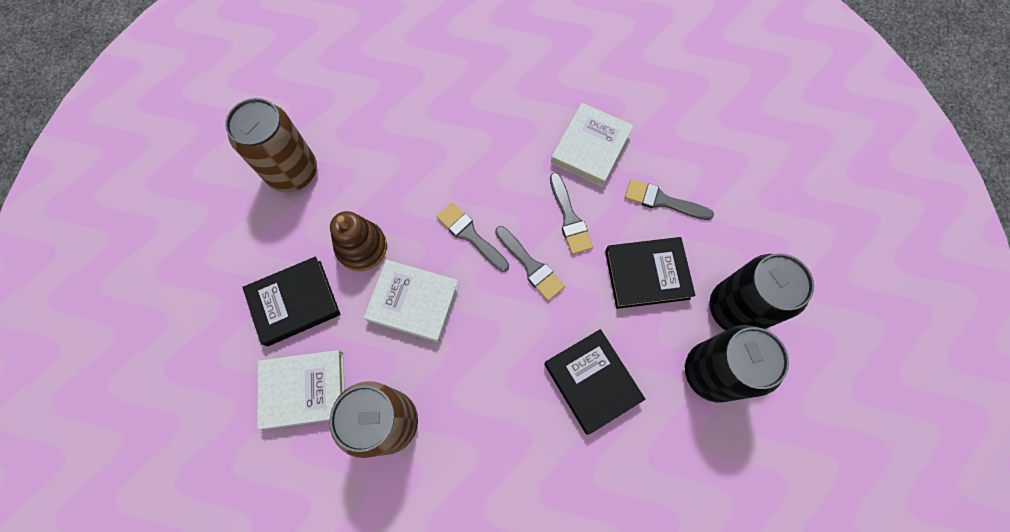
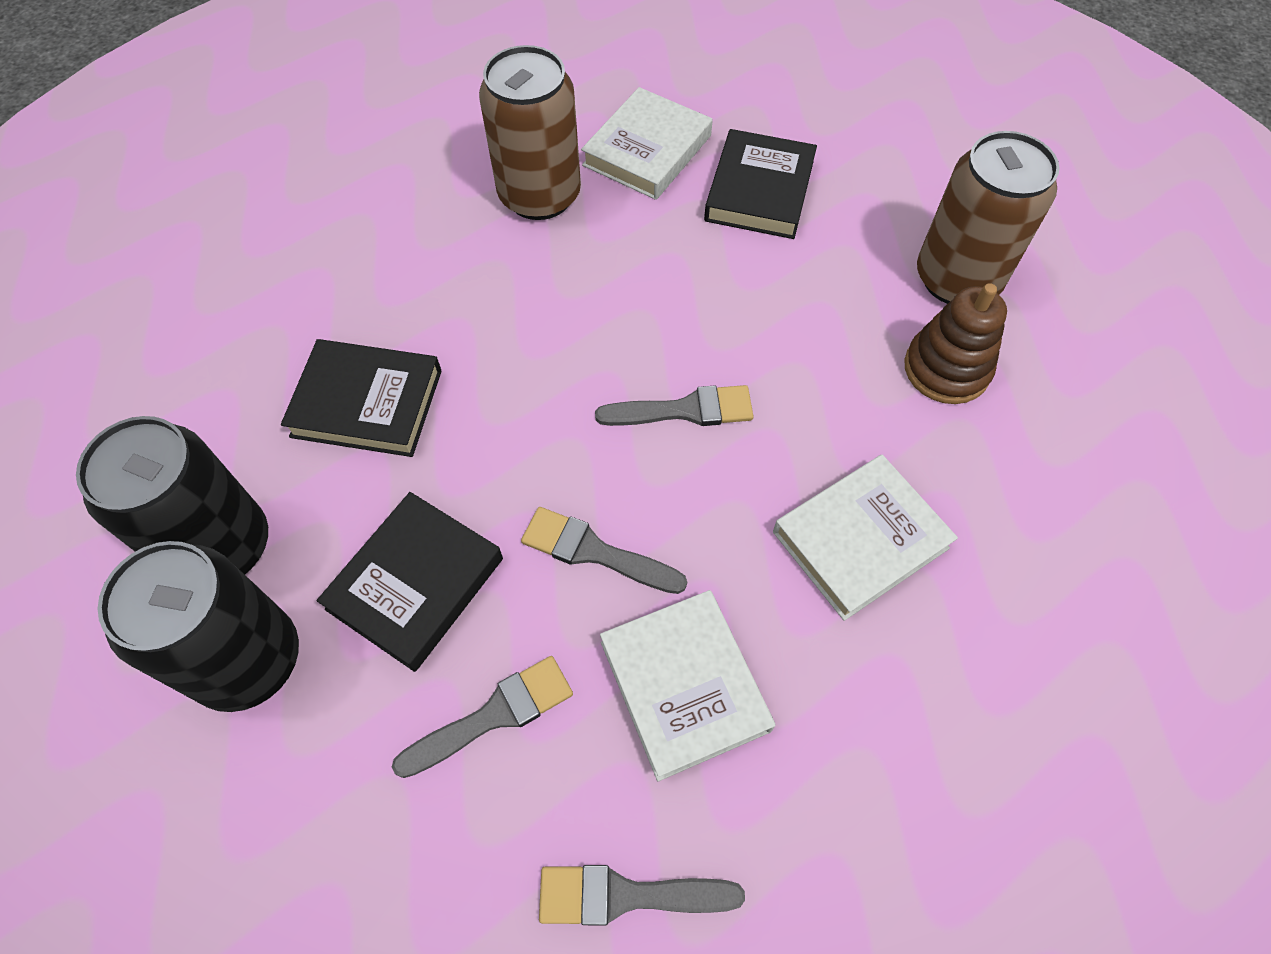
camera: 130 degrees right, 10 degrees down
brown stacking toy [330,211,387,271] -> brown stacking toy moved to [904,283,1007,404]
white book [364,259,459,343] -> white book moved to [773,455,958,621]
grey brush [495,226,565,301] -> grey brush moved to [539,865,745,925]

